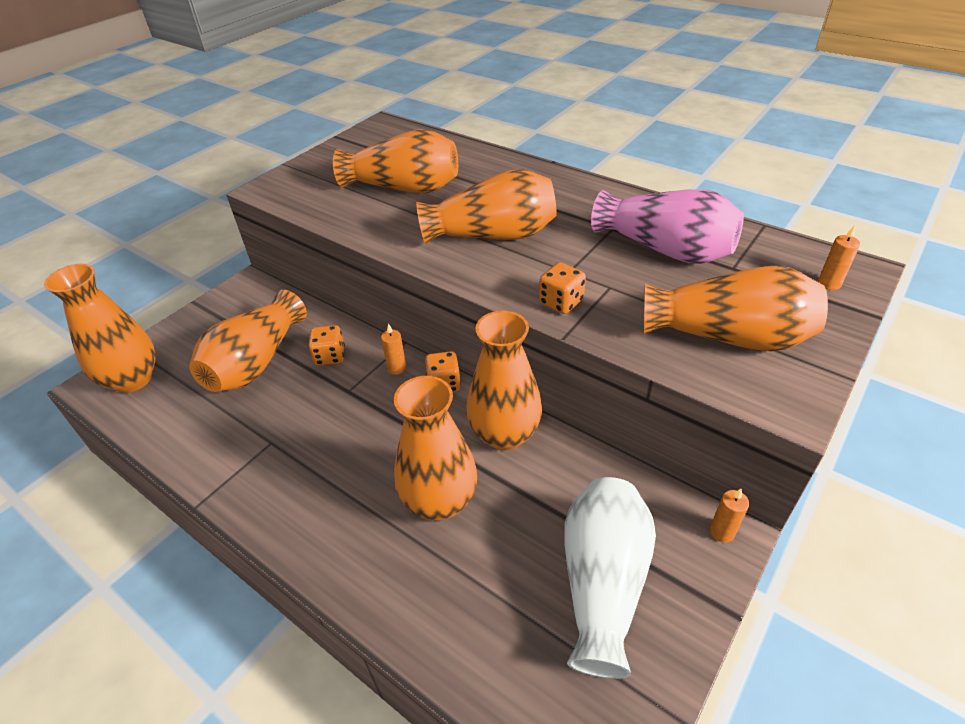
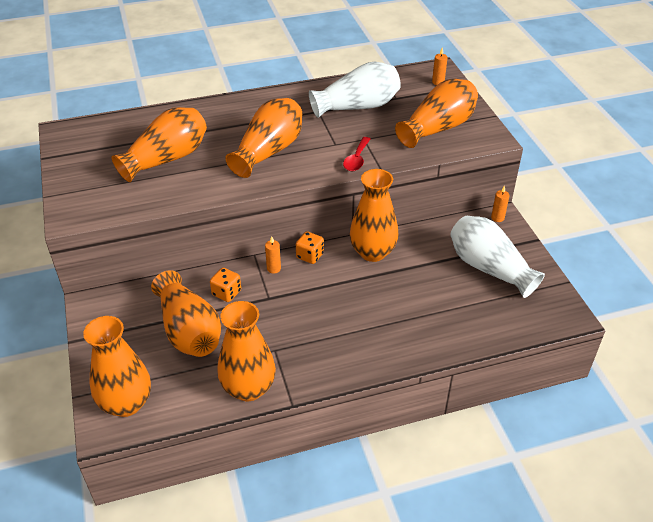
camera: 55 degrees left, 0 degrees up
orange vase [394,376,478,521] -> orange vase moved to [217,301,276,401]
orange dice [539,262,586,314] -> red spoon [343,137,371,171]
pink vase [591,189,744,264] -> white vase [309,61,401,118]

